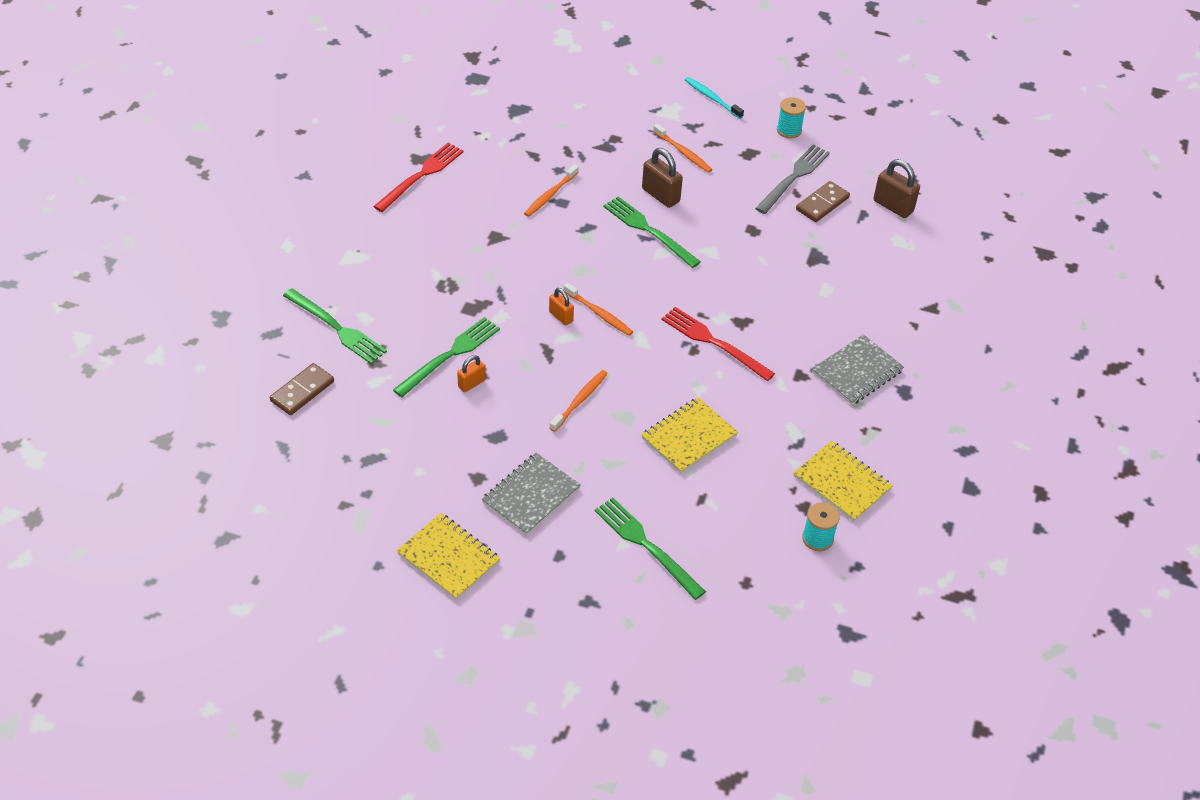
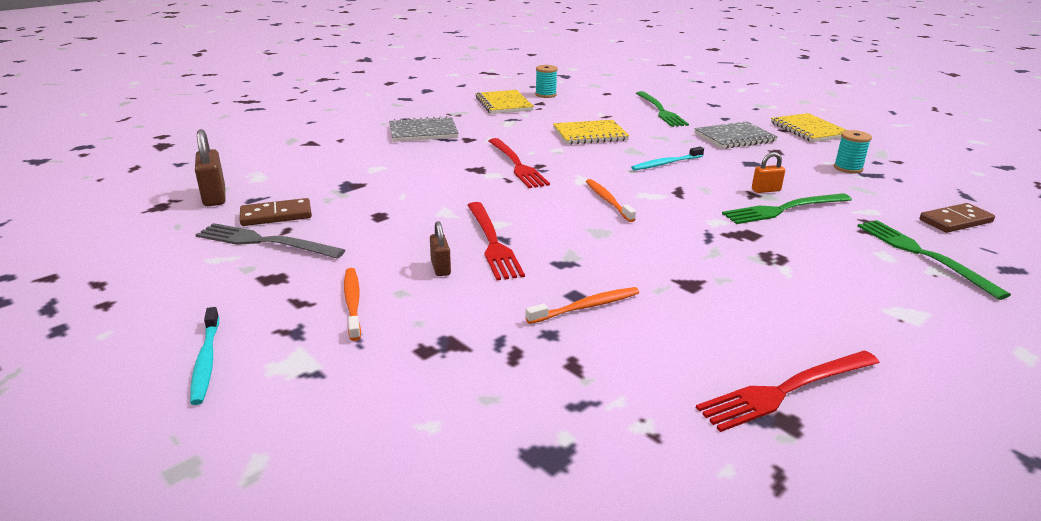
camera: 150 degrees left, 20 degrees down
orange padlock [549,288,574,326] -> none
orange toothbrush [550,370,608,432] -> turquoise toothbrush [631,147,704,170]
green fork [603,196,701,268] -> red fork [468,202,525,280]
brown padlock [642,148,683,208] -> brown padlock [430,221,451,276], size x0.61
grey fork [755,145,830,214] -> grey fork turned 45 degrees clockwise [195,223,345,259]
turquoise spool [777,97,806,139] -> turquoise spool moved to [834,130,872,174]

